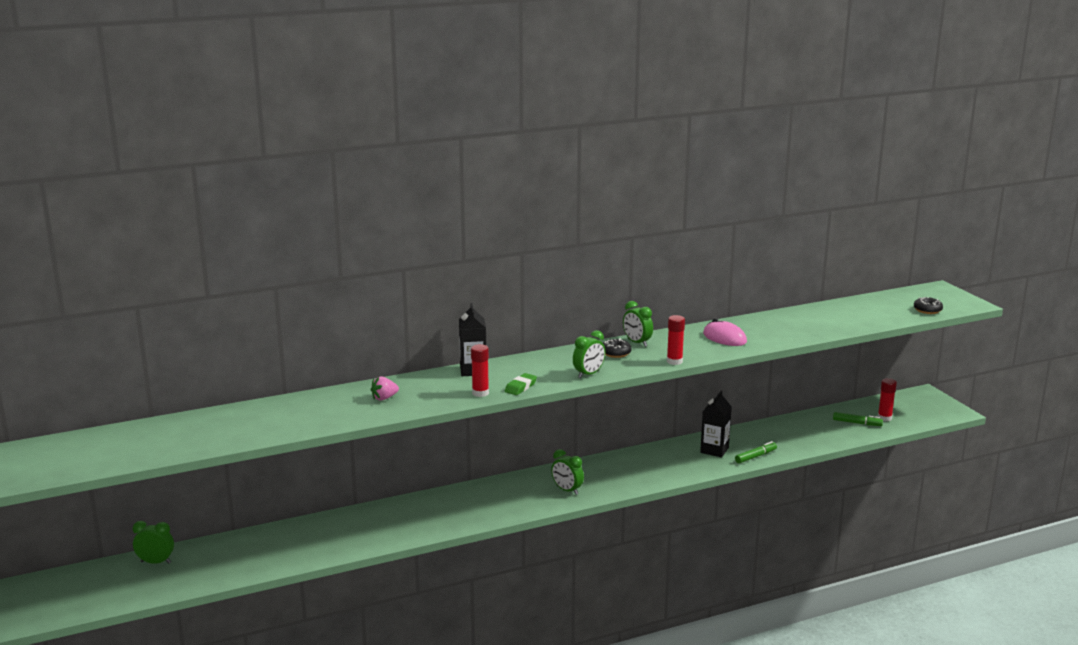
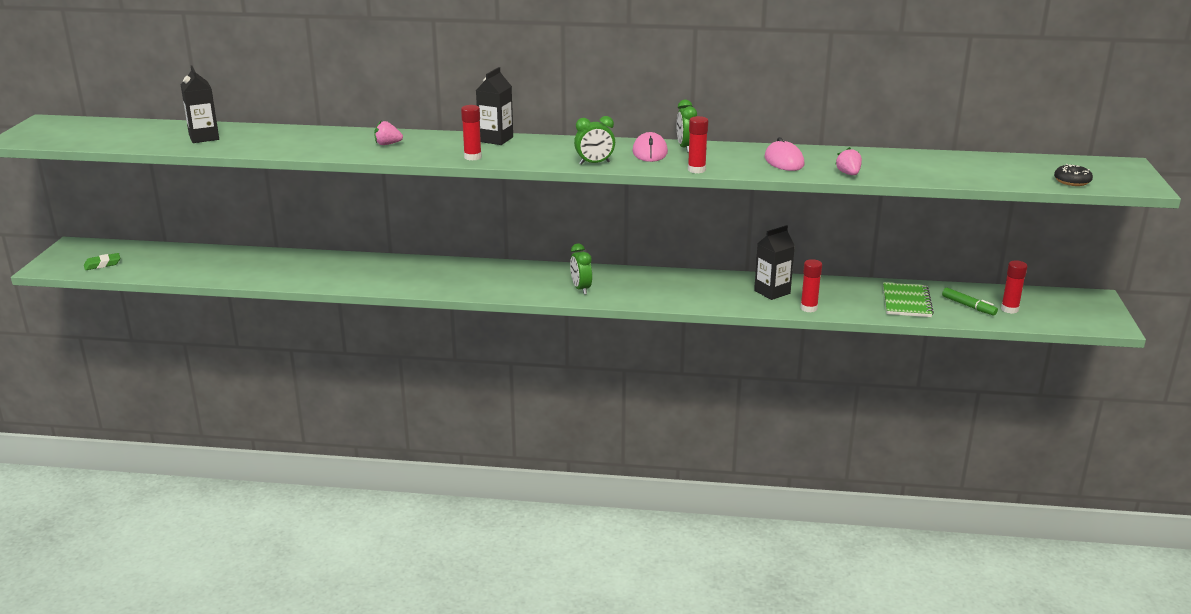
camera: 30 degrees right, 5 degrees up
green clock [133,521,174,564] -> none
green eraser [505,373,537,395] -> green eraser moved to [84,253,120,270]
black donut [603,338,632,358] -> pink mouse [632,132,668,162]
green marker [735,441,777,463] -> red glue stick [800,259,822,313]
none -> black carton [181,66,219,143]
none -> pink strawberry [835,147,862,175]
none -> green notebook [883,282,934,317]

